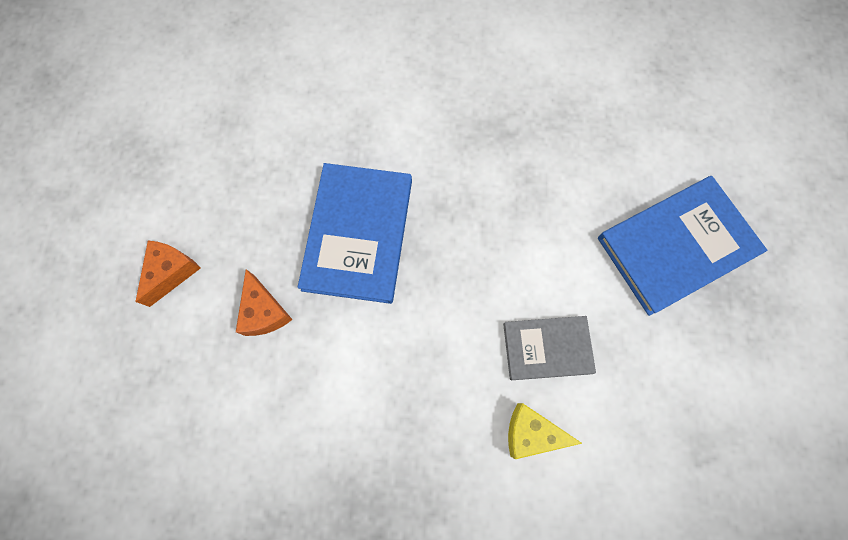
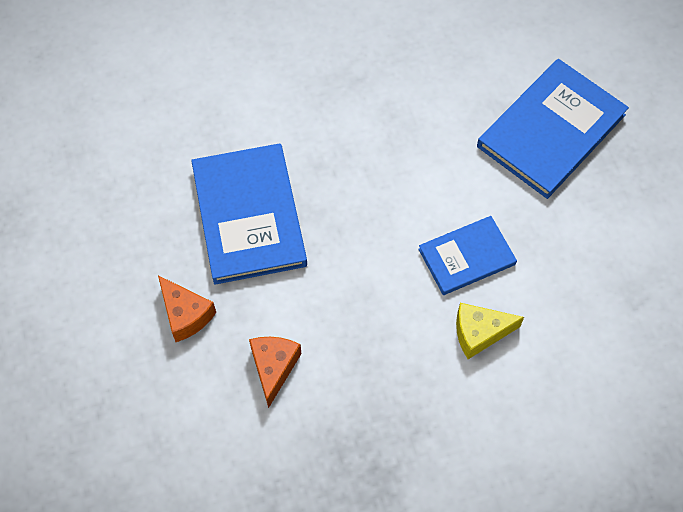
camera: 20 degrees left, 10 degrees down
orange cheese [135,241,201,307] -> orange cheese moved to [249,337,302,408]
grey book [503,316,596,380] -> blue book [418,216,517,295]

